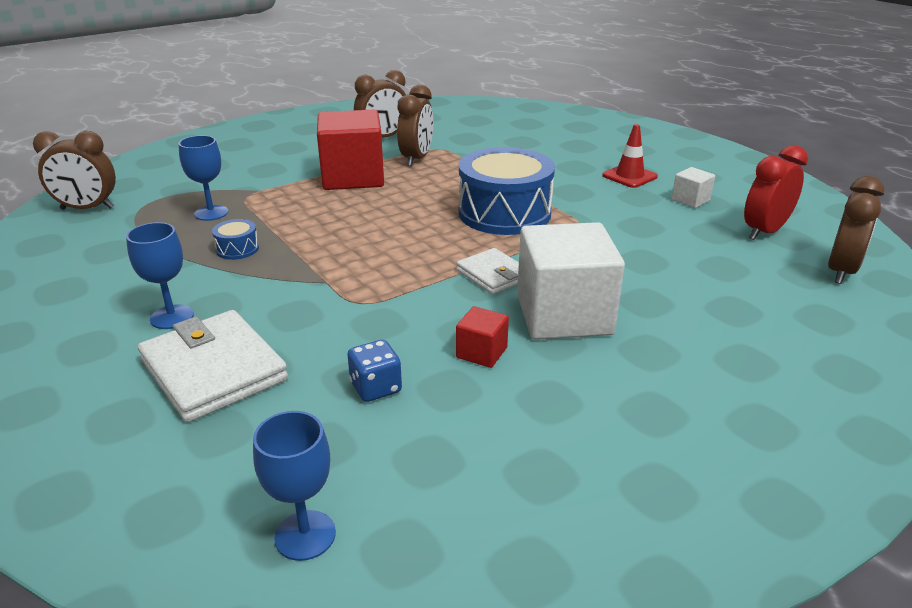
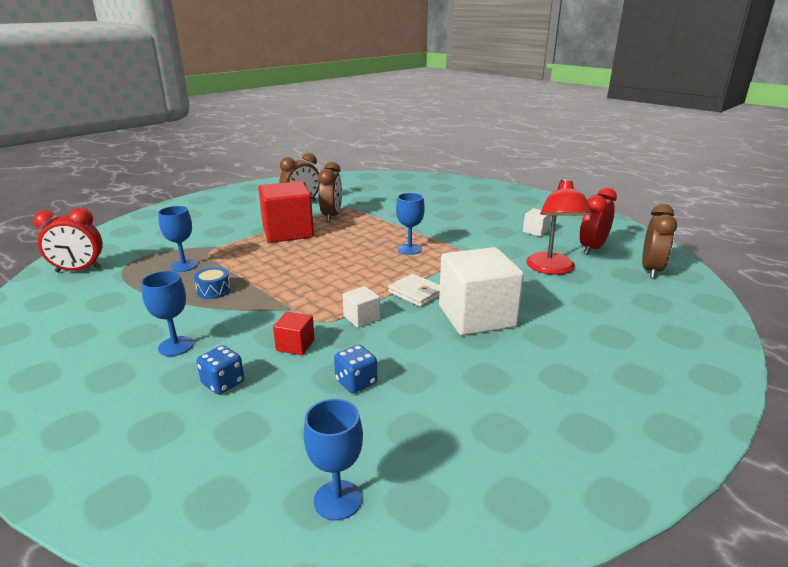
camera: 10 degrees left, 5 degrees down
brown clock [33,131,116,209] -> red clock [33,208,103,272]
white wallet [138,310,288,422] -> blue dice [197,345,244,394]
red cube [456,306,509,368] -> red cube moved to [273,312,315,355]
blue drum [459,147,555,235] -> blue goblet [396,193,425,255]
red traffic cone [602,124,658,188] -> none
none -> white cube [342,286,380,328]
none -> red lamp [526,178,592,275]

